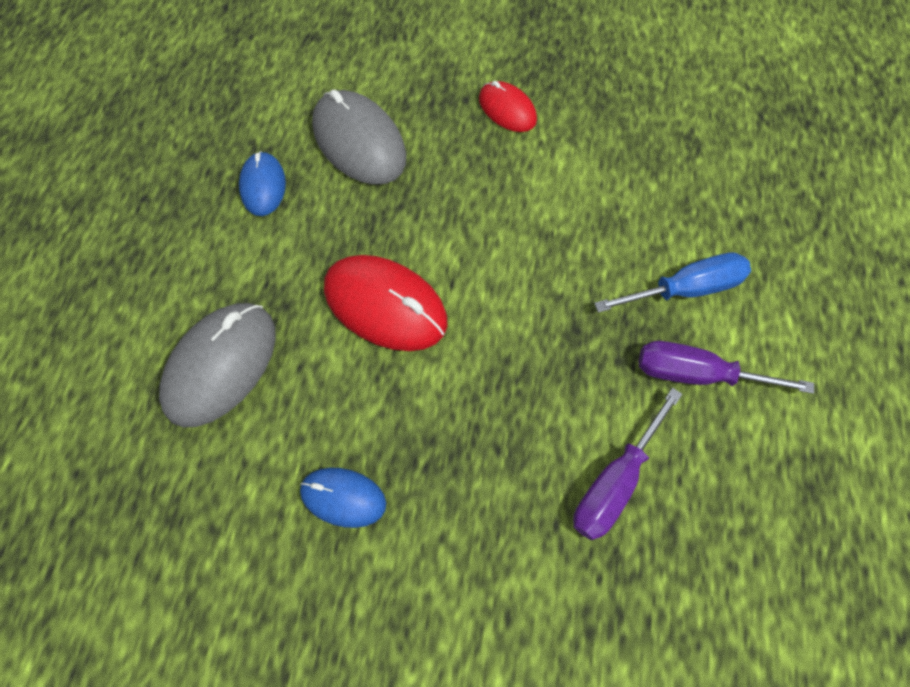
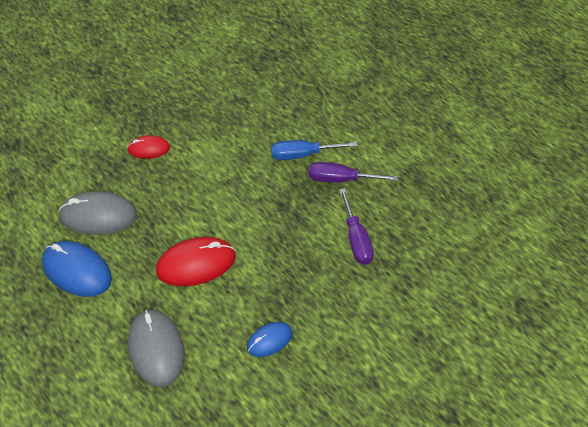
camera: 50 degrees left, 15 degrees down
blue mouse [239,151,286,216] -> blue mouse [42,241,112,297], size x1.72
blue screwdriver [594,252,751,313] -> blue screwdriver turned 120 degrees counterclockwise [271,140,358,160]
purple screwdriver [639,341,814,394] -> purple screwdriver turned 45 degrees clockwise [309,162,398,183]

